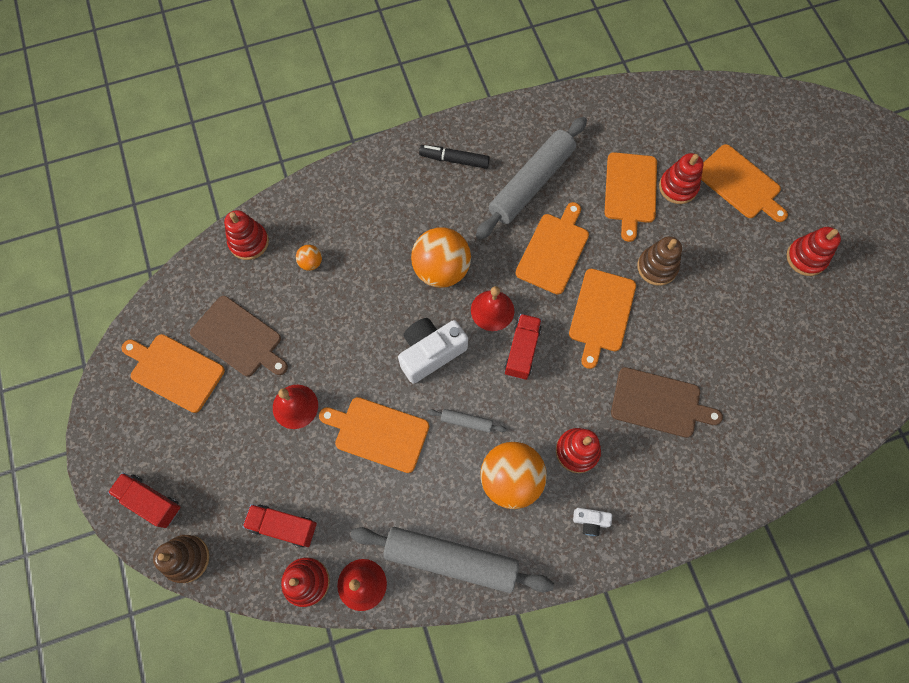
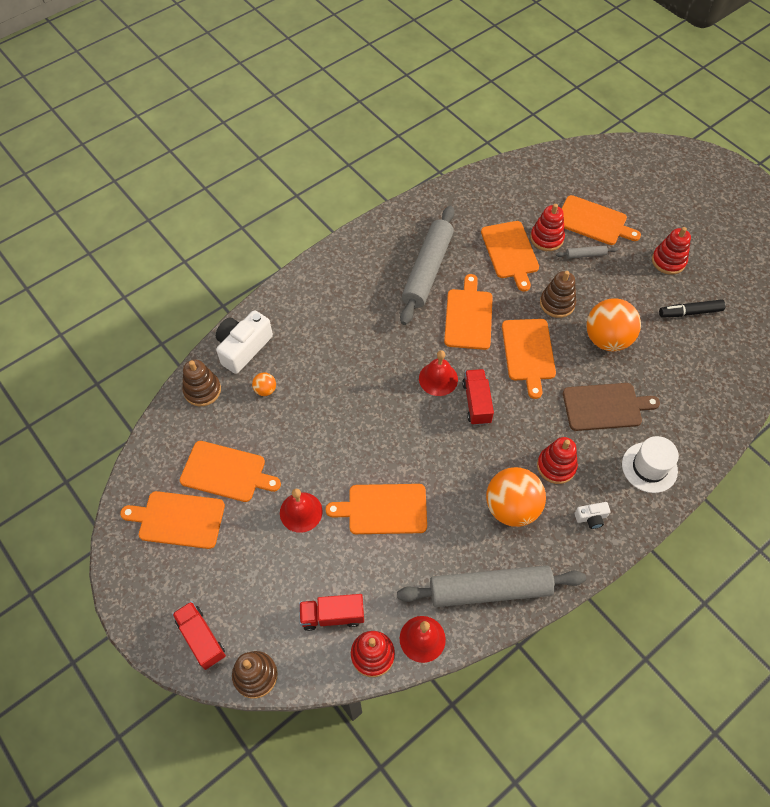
camera: 20 degrees left, 10 degrees down
red truck [108,472,181,528] -> red truck turned 45 degrees clockwise [172,601,226,670]
brown cutting board [190,296,288,377] -> orange cutting board [180,441,281,502]
red stacking toy [224,210,269,260] -> brown stacking toy [182,360,221,406]
white camera [398,318,468,384] -> white camera moved to [216,310,273,374]
orange ball [411,227,471,288] -> orange ball moved to [586,298,641,351]
black marker [419,145,490,169] -> black marker moved to [659,299,726,318]
grey rolling pin [427,409,506,433] -> grey rolling pin moved to [556,245,618,259]
none -> white hat [622,436,679,493]

